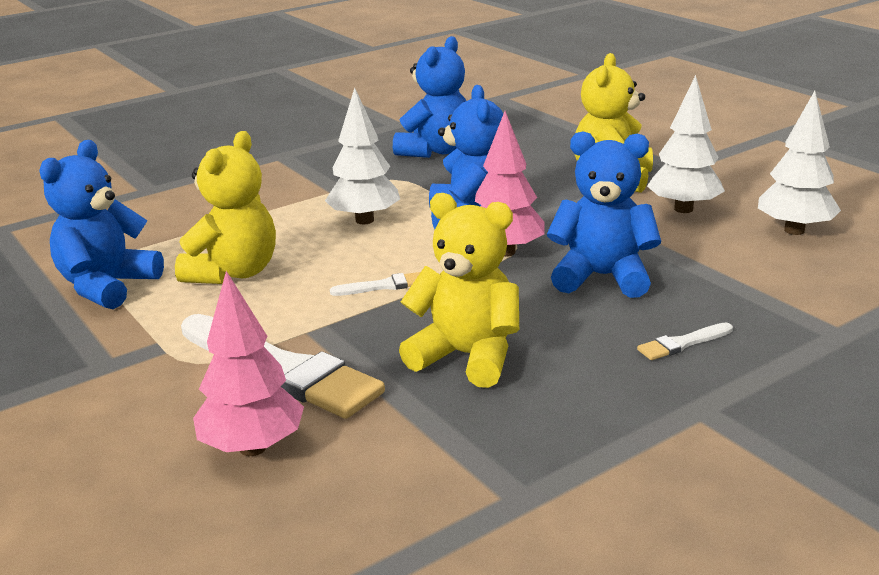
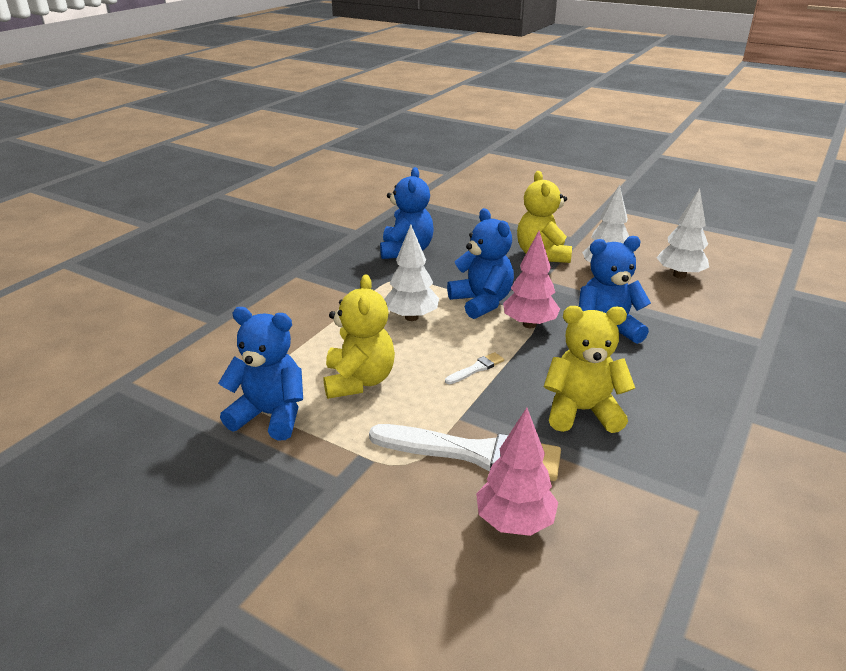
camera: 25 degrees left, 5 degrees up
blue teddy bear [39,140,164,309] -> blue teddy bear turned 105 degrees clockwise [218,307,303,440]
white brush [637,322,733,360] -> none

